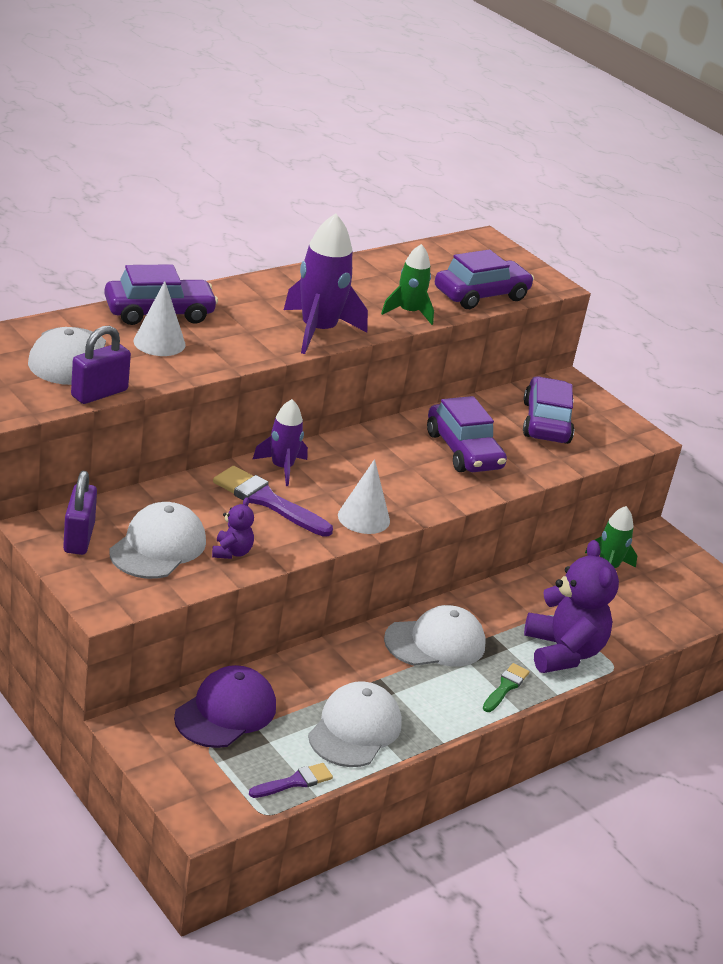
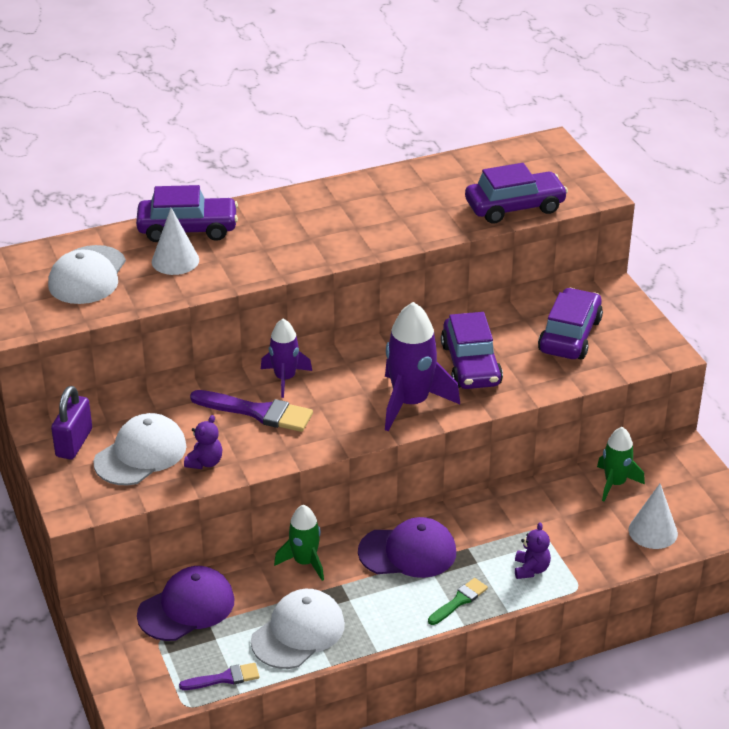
camera: 20 degrees right, 5 degrees up
purple padlock [71,326,131,404] -> none
purple brush [213,466,333,537] -> purple brush turned 150 degrees clockwise [190,390,313,432]
purple rocket [284,213,368,354] -> purple rocket moved to [385,302,460,431]
white cone [338,459,390,534] -> white cone moved to [629,484,678,549]
green rocket [381,244,434,325] -> green rocket moved to [274,505,324,581]
white cap [384,605,486,667] -> purple cap [358,517,456,578]
purple teddy bear [524,540,619,673] -> purple teddy bear [515,522,551,579], size x0.47

